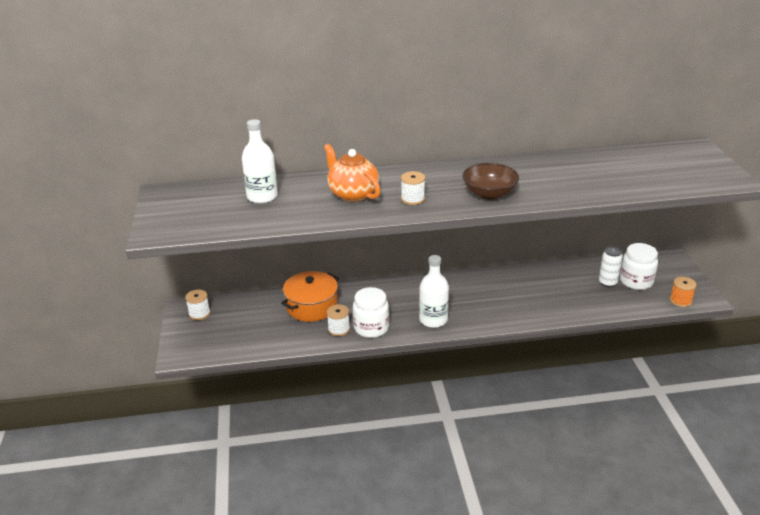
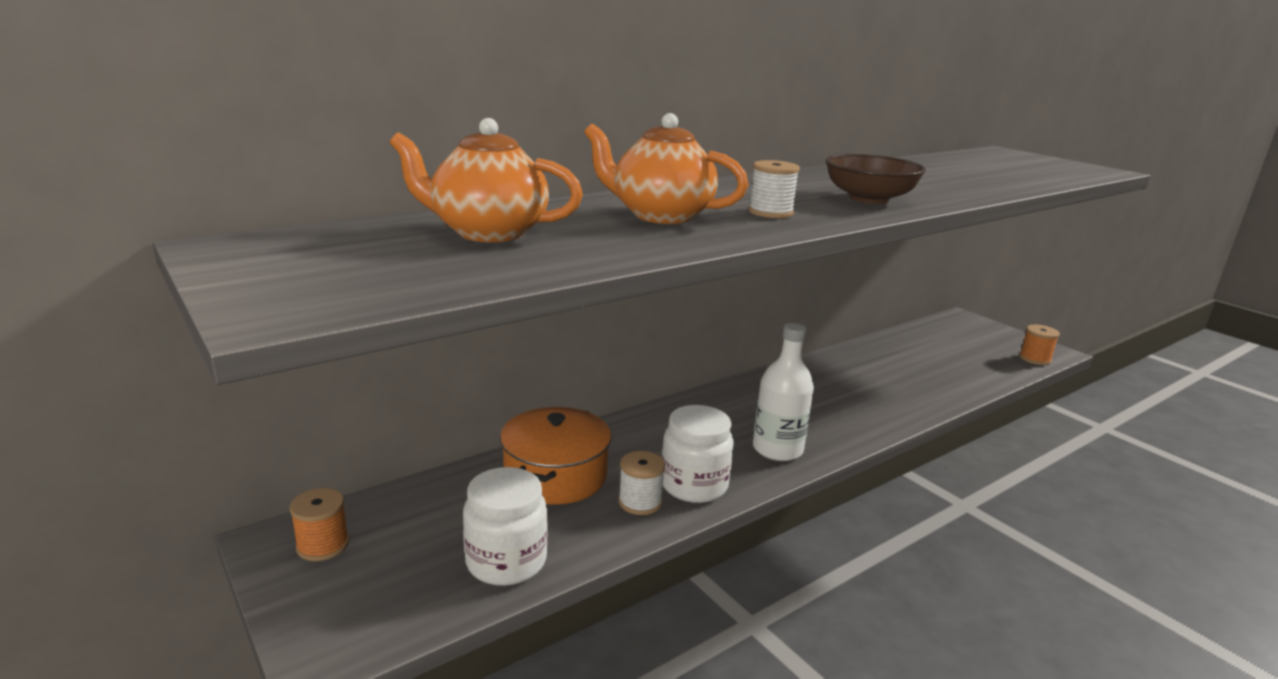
camera: 30 degrees left, 10 degrees down
white spool [185,290,210,320] -> orange spool [290,488,349,561]
white bottle [242,119,278,204] -> orange teapot [390,118,583,242]
white can [599,246,623,287] -> none
white jar [620,243,658,290] -> white jar moved to [463,467,548,586]

